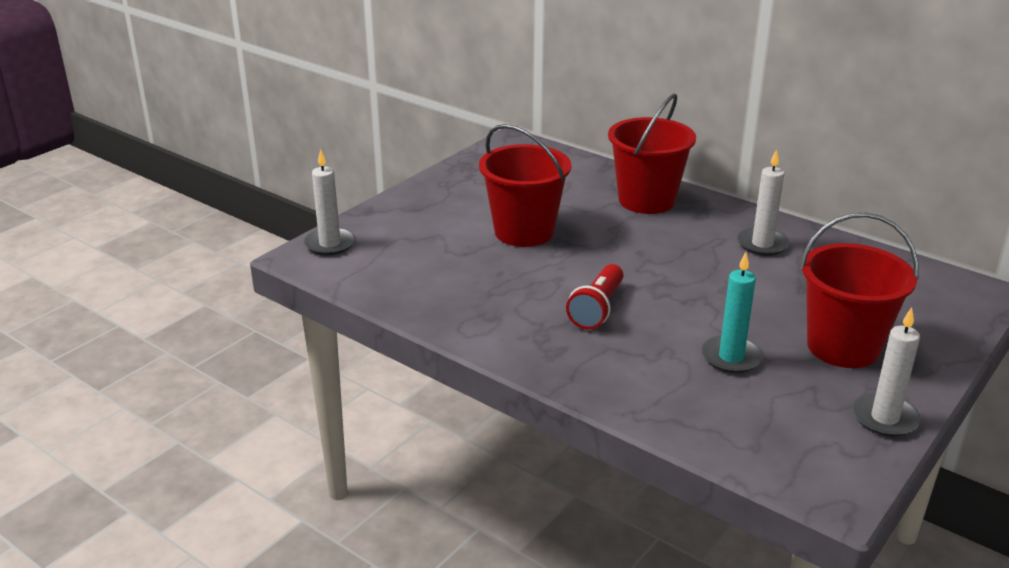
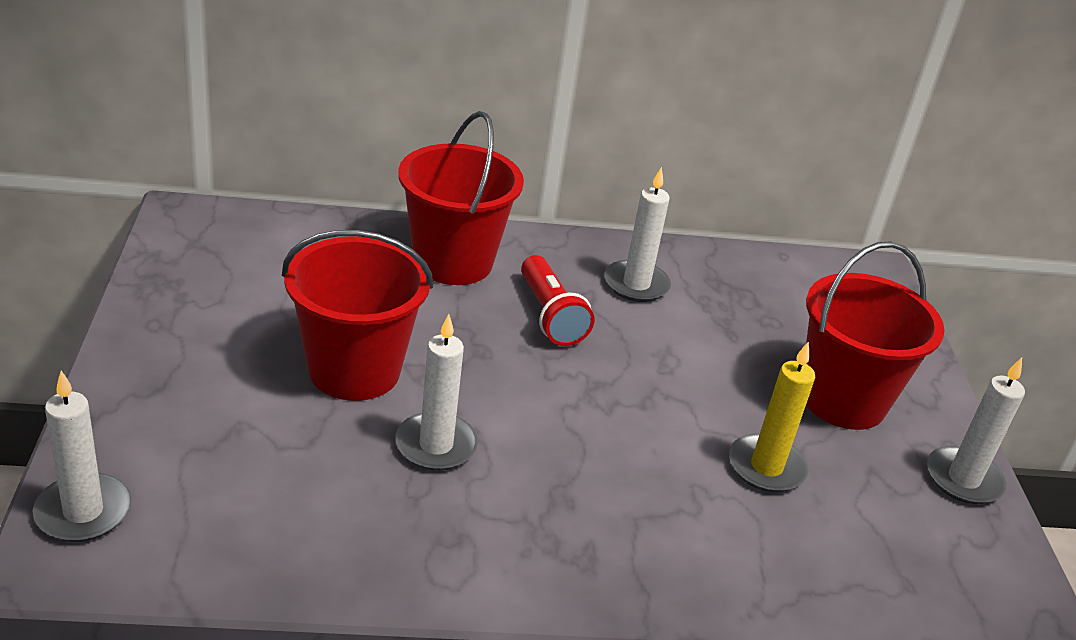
camera: 45 degrees left, 5 degrees up
red flashlight [566,264,624,330] -> red flashlight moved to [521,255,594,346]
turquoise candle [701,252,763,373] -> yellow candle [729,341,815,492]
none -> white candle [395,314,478,471]

